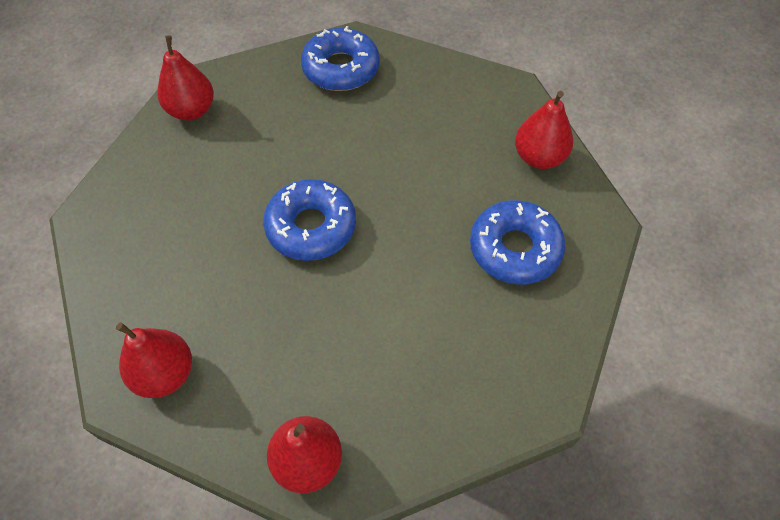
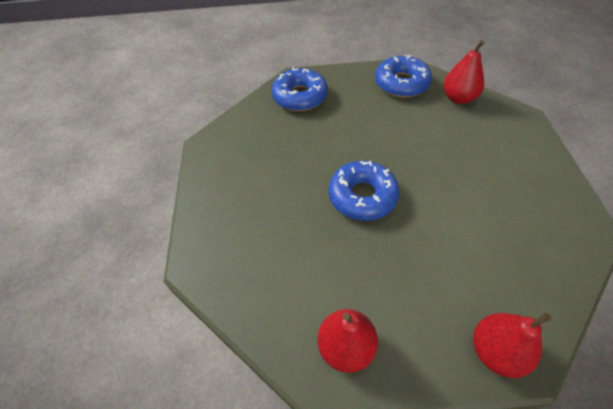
camera: 25 degrees left, 5 degrees down
red pear [158,35,214,121] -> none
blue donut [470,200,565,284] -> blue donut moved to [375,55,432,98]

